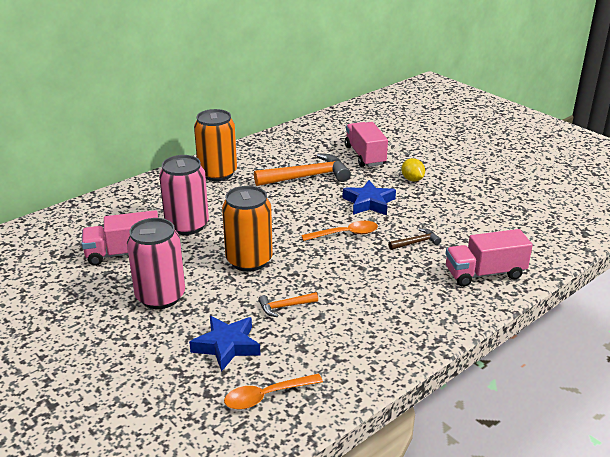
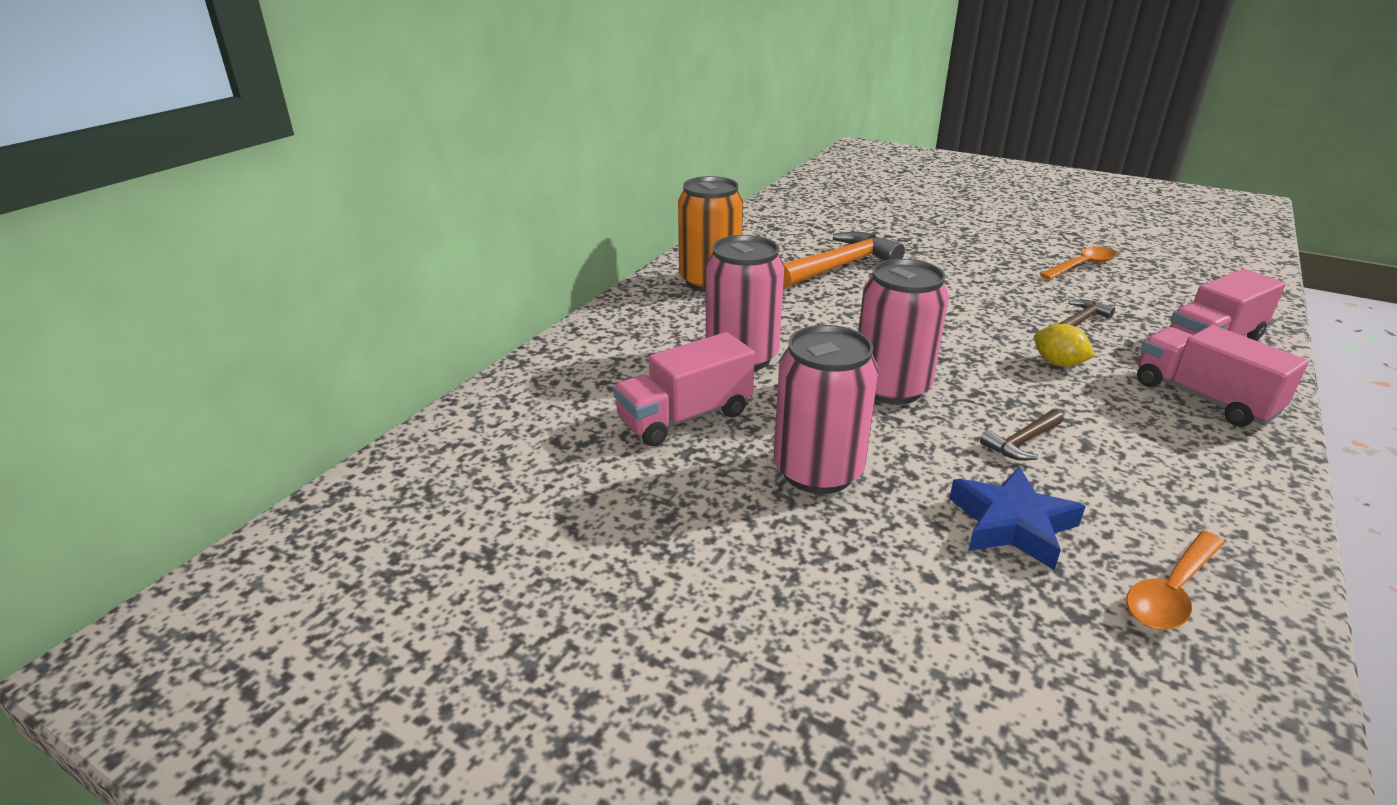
camera: 20 degrees left, 0 degrees up
orange can [222,186,273,272] -> pink can [858,259,949,405]
orange hammer [258,292,318,317] -> brown hammer [980,409,1064,461]
orange spoon [301,221,378,241] -> orange spoon moved to [1040,246,1117,280]
blue star [342,180,396,215] -> none
pink truck [345,122,388,167] -> pink truck moved to [1137,325,1309,427]
yellow lemon [401,158,425,182] -> yellow lemon moved to [1034,324,1095,367]

